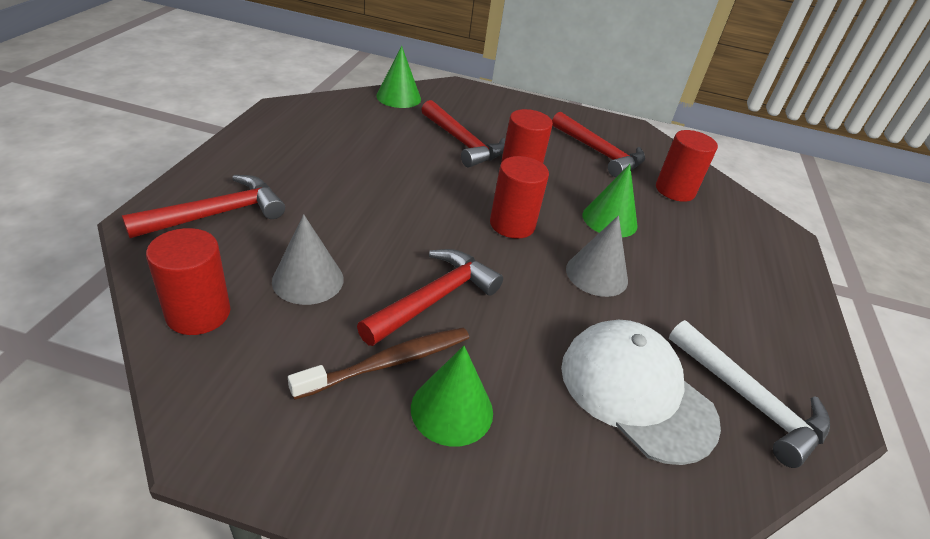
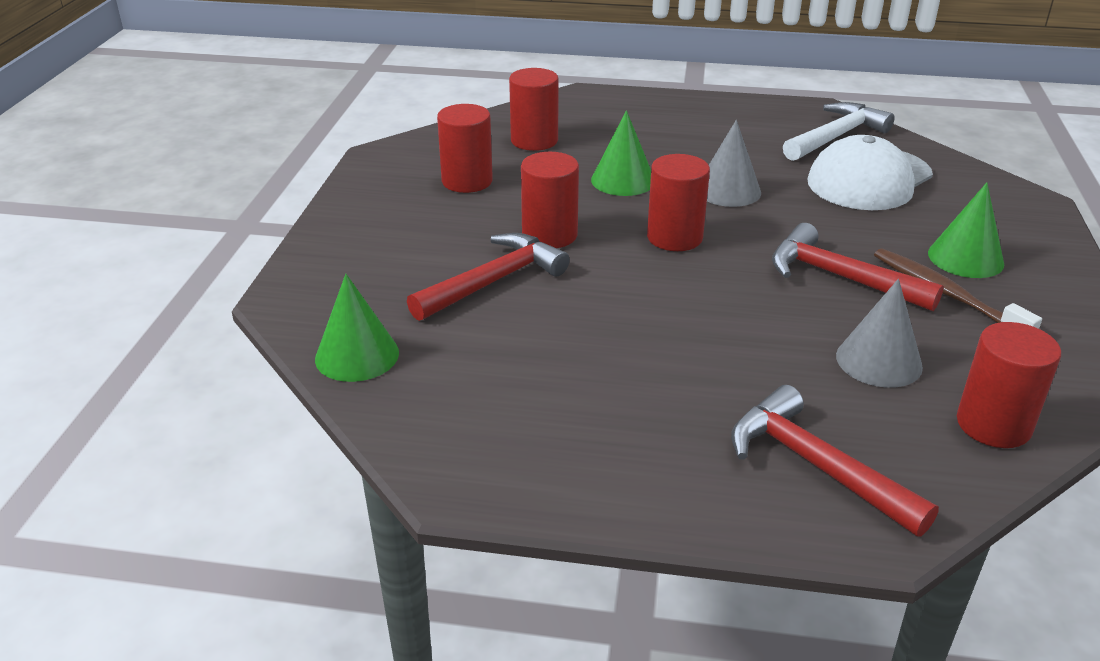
camera: 90 degrees left, 5 degrees down
red hammer [552,112,645,177] -> red cylinder [437,104,493,193]

